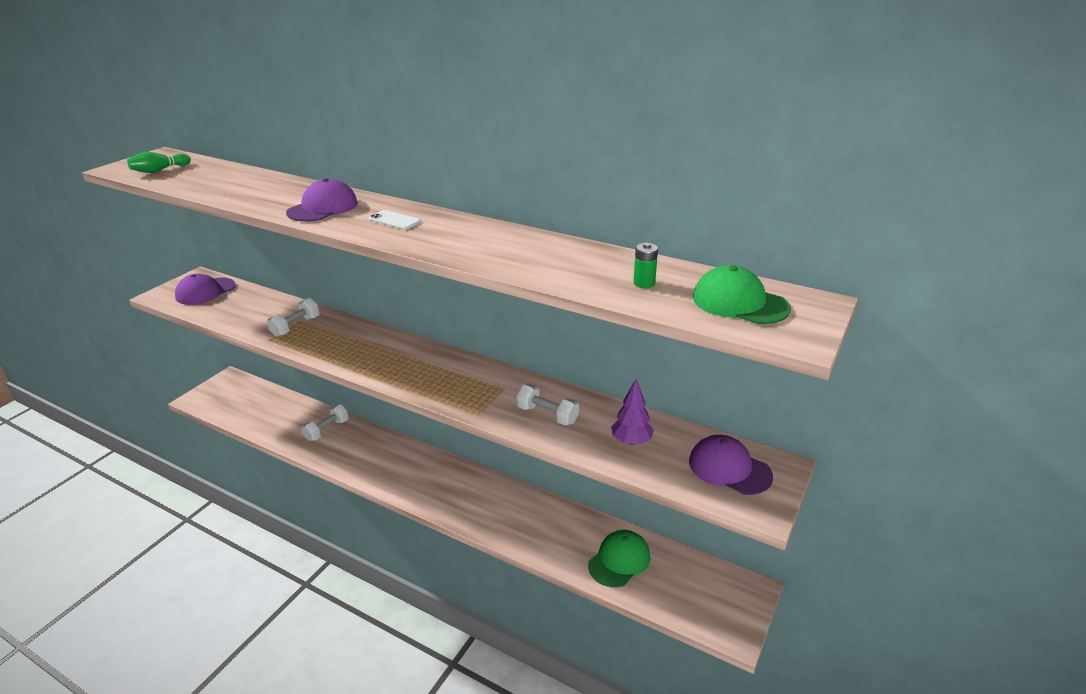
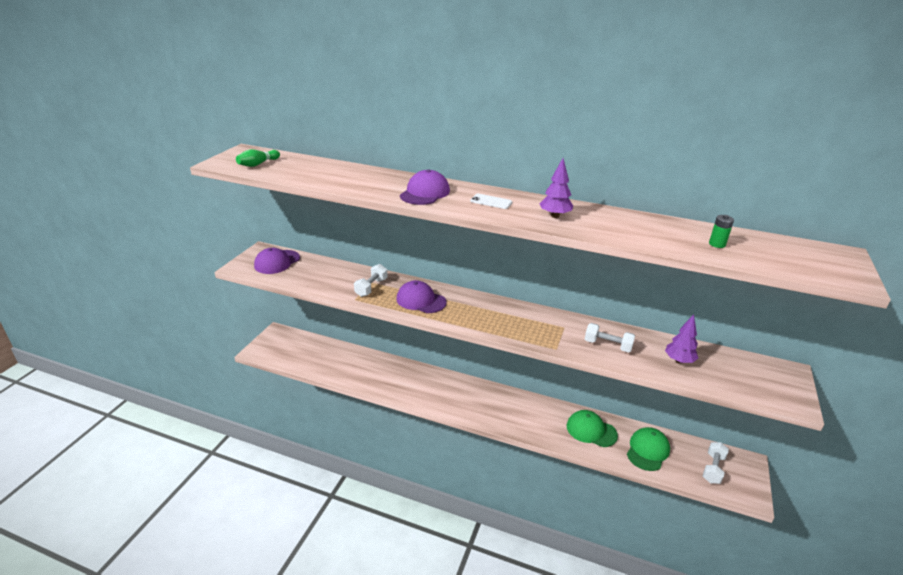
camera: 10 degrees left, 0 degrees up
white dumbbell [301,404,349,441] -> white dumbbell moved to [703,442,729,484]
purple cap [689,435,773,495] -> purple cap moved to [396,280,447,313]
green cap [693,265,791,324] -> green cap moved to [567,410,618,447]
none -> purple tree [540,158,573,218]

